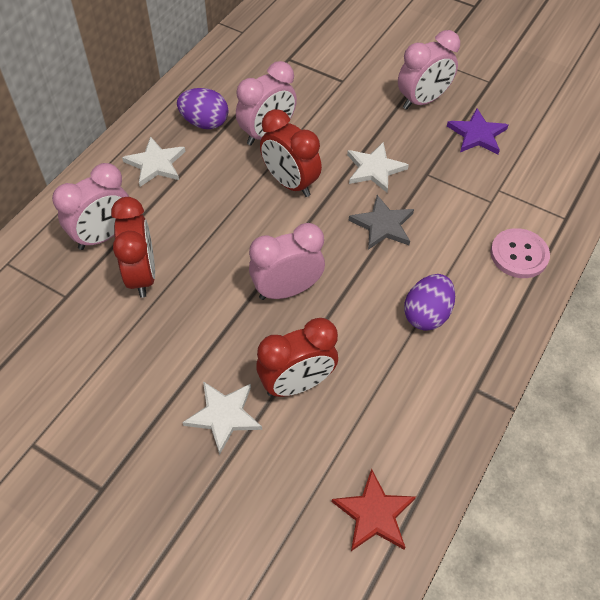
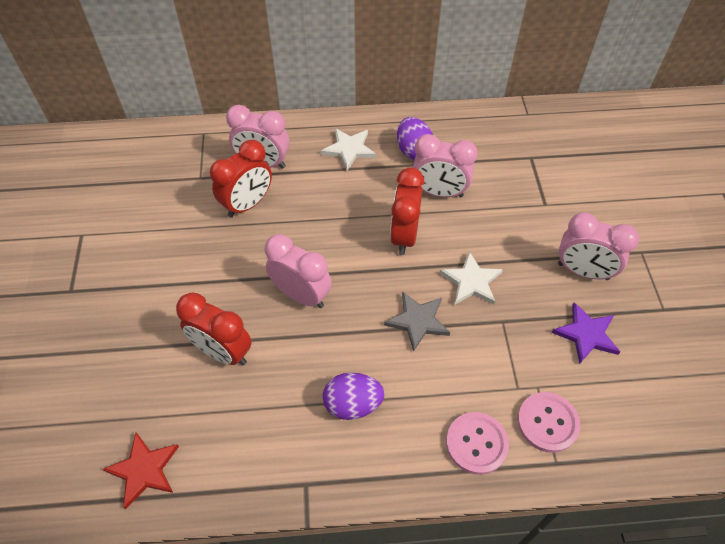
camera: 55 degrees right, 0 degrees up
white star [182,381,262,455] -> none
none -> pink button [517,392,580,453]

